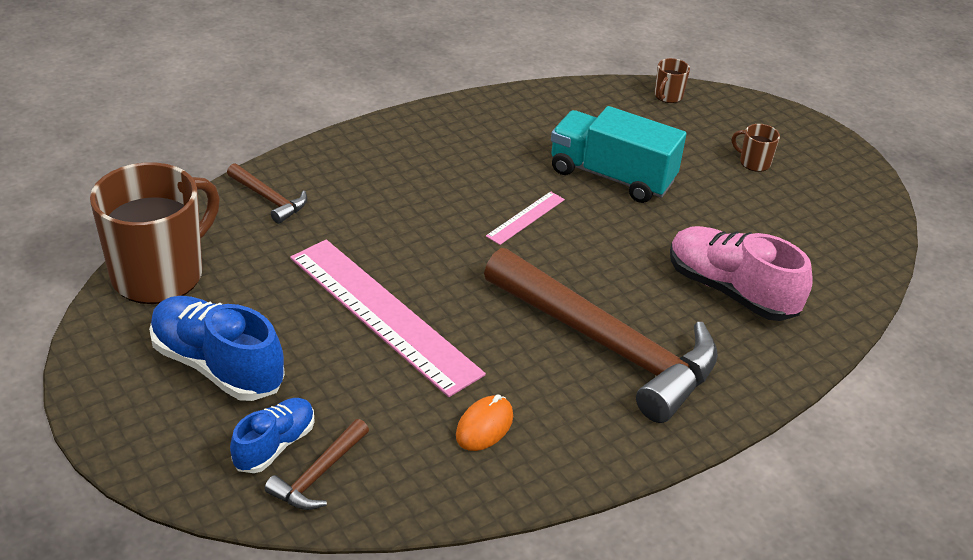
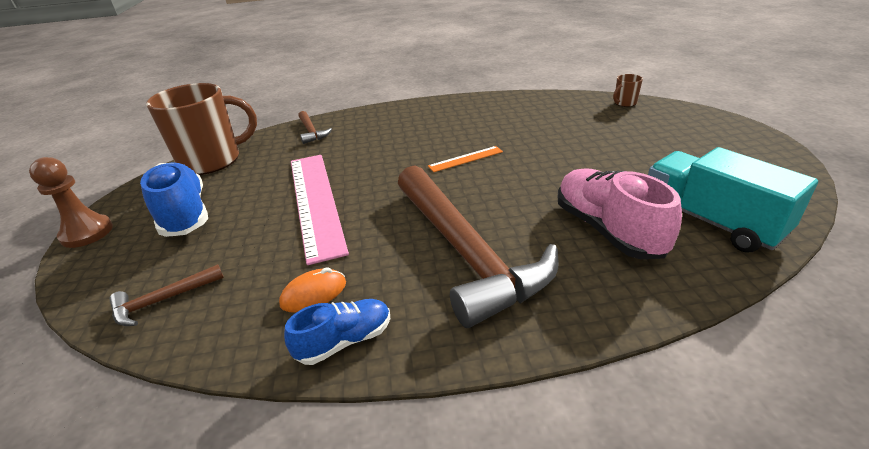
camera: 30 degrees right, 5 degrees down
blue shoe [230,398,314,473] -> blue shoe moved to [284,299,390,365]
pink ruler [486,191,565,245] -> orange ruler [428,146,503,172]
turquoise truck [551,106,686,203] -> turquoise truck moved to [648,147,818,252]
brown mug [732,124,780,172] -> none
none -> brown pawn [29,157,113,248]

